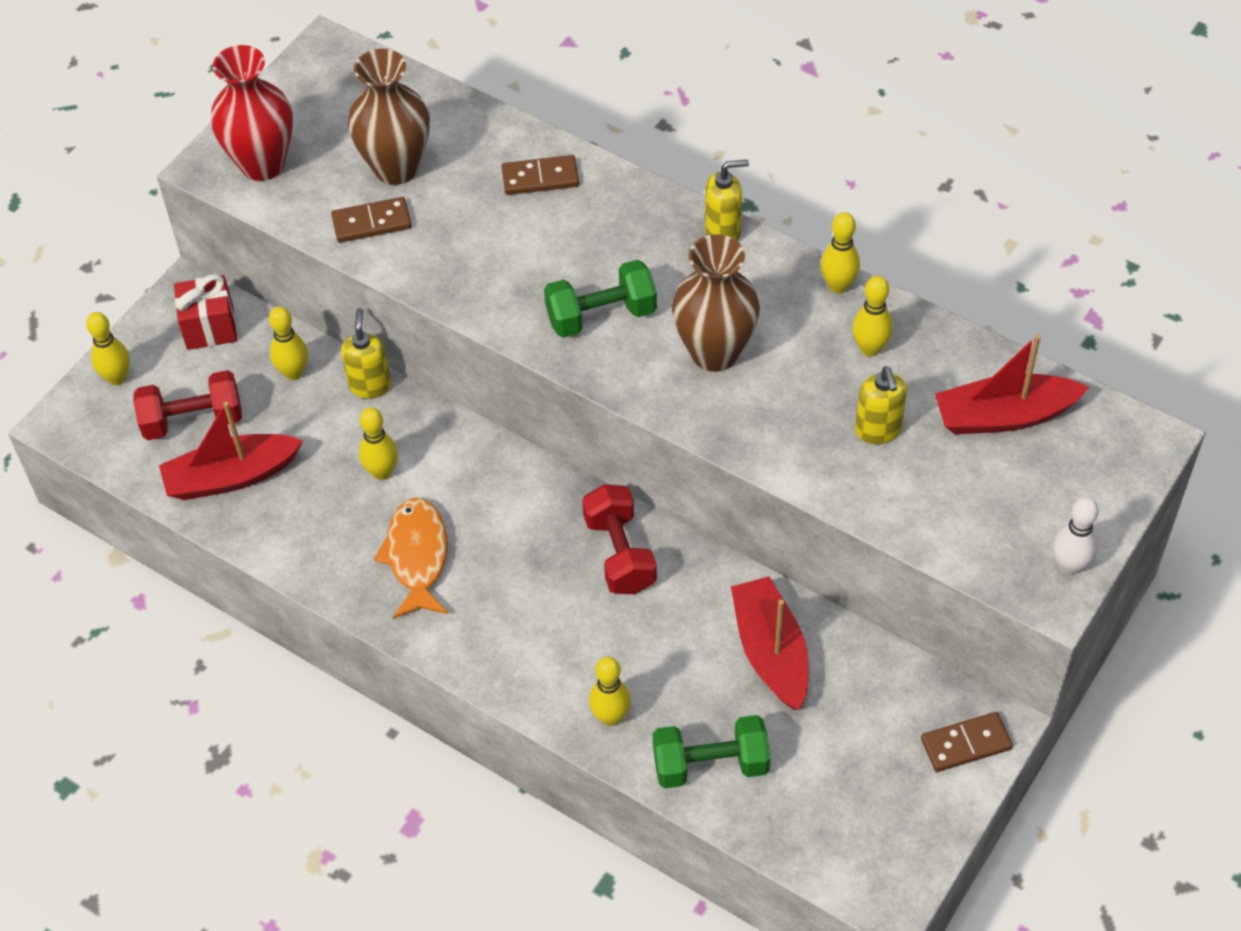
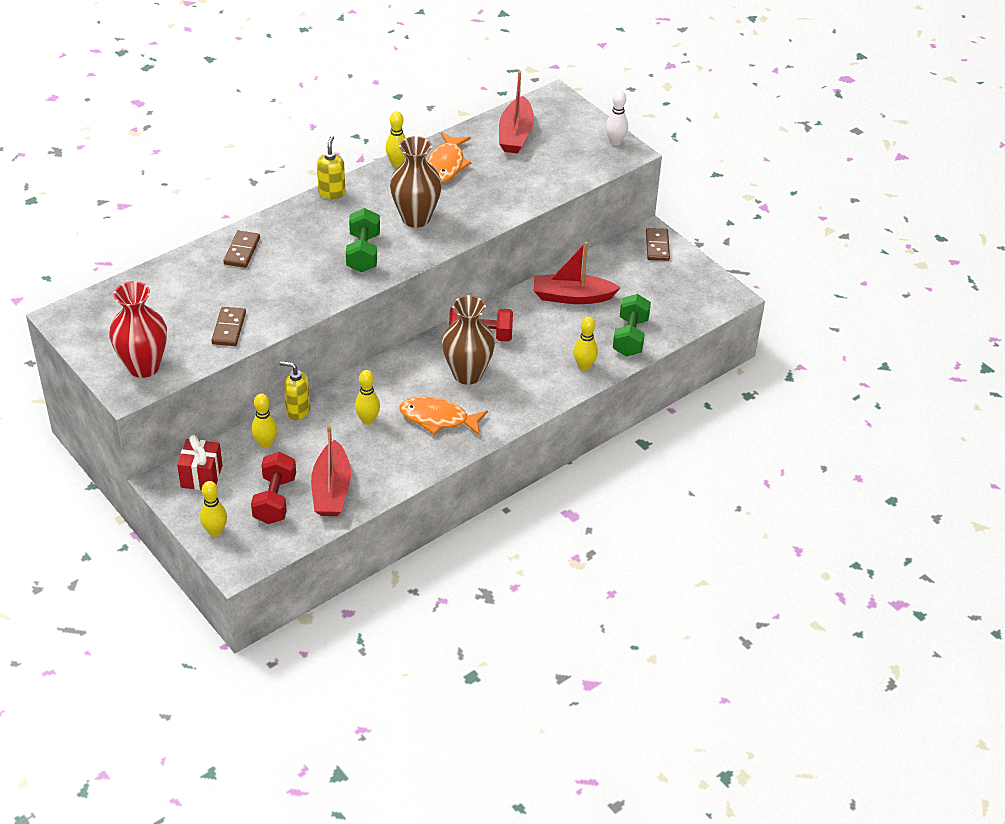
camera: 75 degrees left, 10 degrees down
brown vase [348,49,430,185] -> brown vase moved to [442,295,495,385]
yellow bowling pin [852,276,893,356] -> orange fish [427,132,471,183]
yellow soap dispenser [855,366,907,444] -> none

